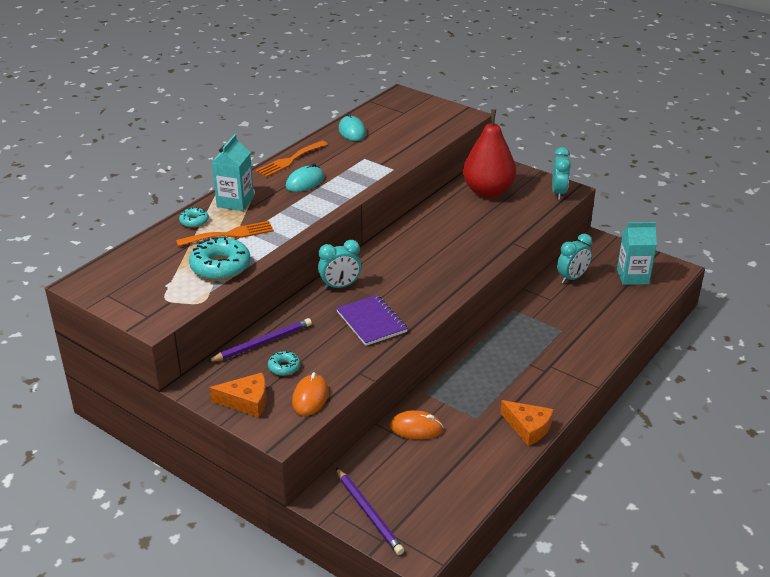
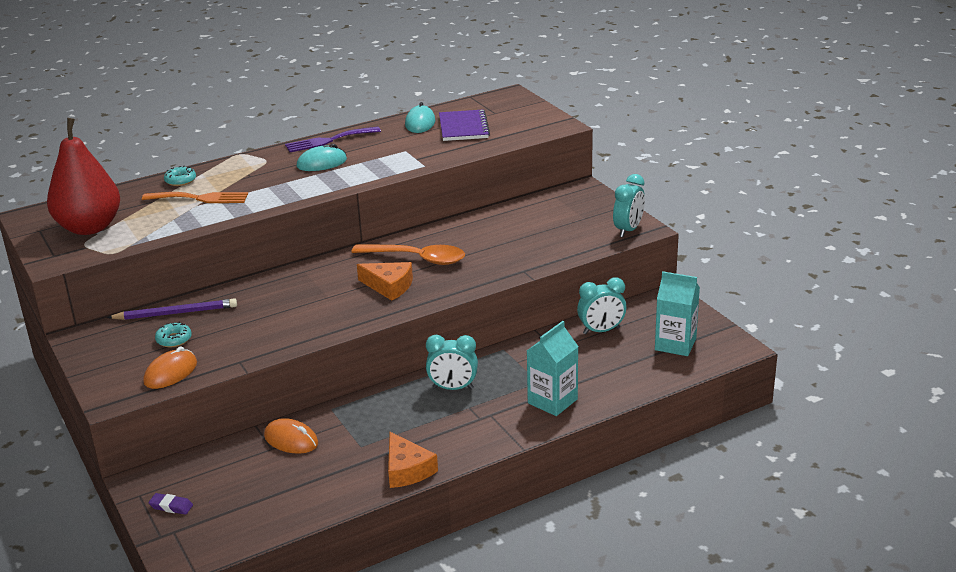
camera: 25 degrees right, 5 degrees down
turquoise donut [189,236,250,280] -> none
orange cheese [209,373,267,417] -> orange cheese moved to [357,262,413,301]
turquoise carton [211,134,254,211] -> turquoise carton moved to [527,321,579,416]
orange fork [256,141,328,177] -> purple fork [285,127,381,152]
turquoise clock [318,240,362,290] -> turquoise clock moved to [426,335,478,390]
purple notebook [336,295,408,346] -> purple notebook moved to [439,110,490,141]
purple pencil [336,468,404,555] -> purple eraser [149,493,193,515]
red pear [463,109,516,198] -> red pear moved to [47,118,120,235]
none -> orange spoon [351,244,465,265]

